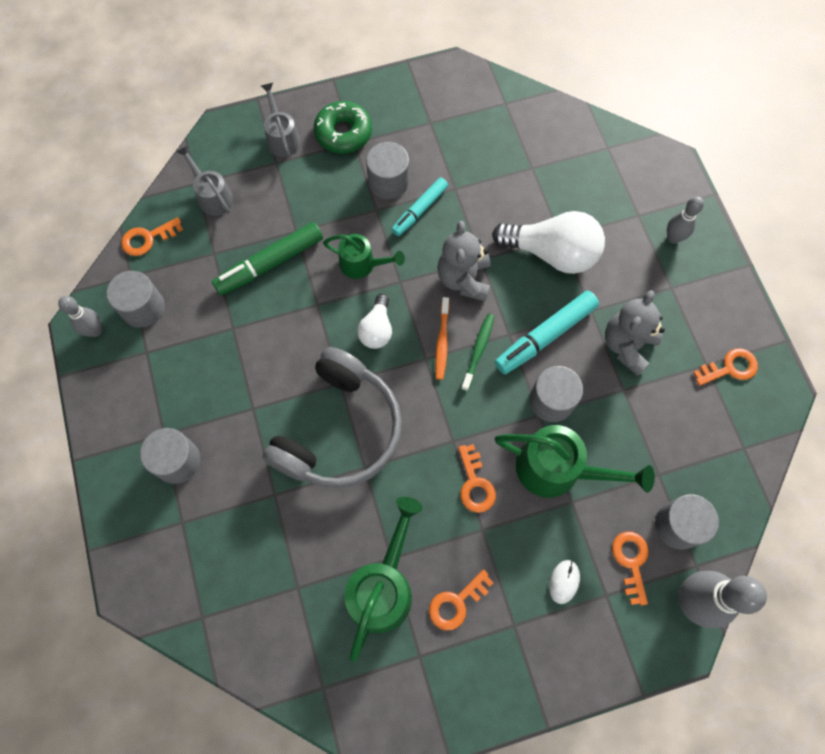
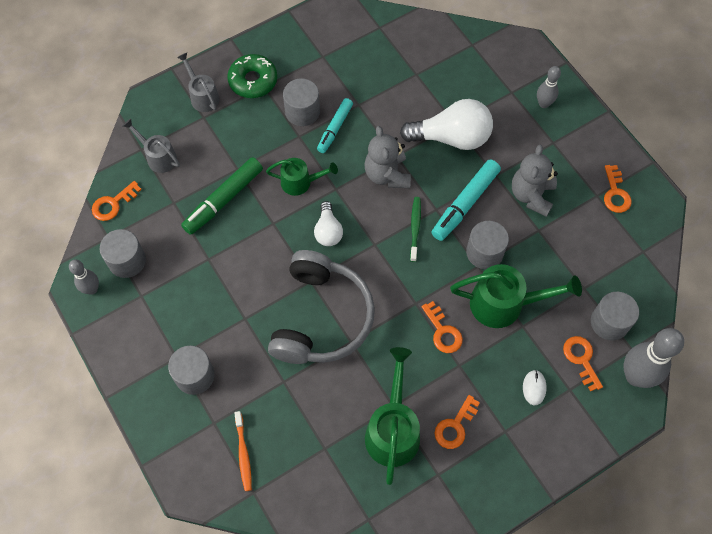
camera: 15 degrees left, 5 degrees down
orange toothbrush [435,297,449,380] -> orange toothbrush moved to [234,411,252,491]
orange key [693,348,758,386] -> orange key turned 120 degrees clockwise [604,165,632,213]

